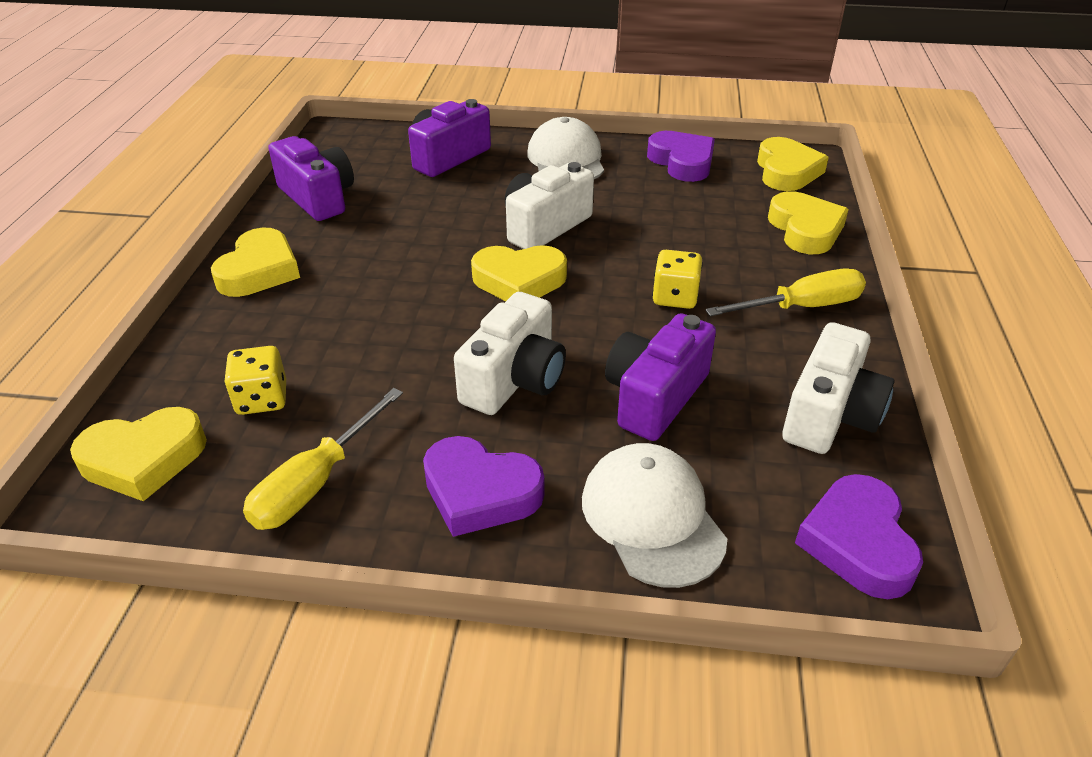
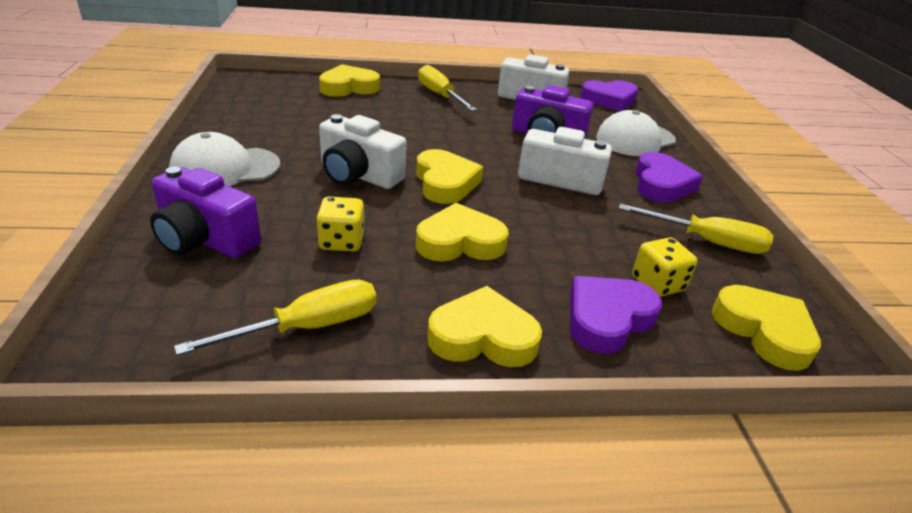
camera: 105 degrees left, 5 degrees down
purple camera [268,136,354,221] -> yellow screwdriver [174,279,376,356]
purple heart [647,131,715,182] -> purple heart moved to [570,276,662,354]
yellow dice [652,250,703,309] -> yellow dice moved to [316,197,364,252]
yellow heart [757,137,829,191] -> yellow heart moved to [416,203,509,261]

